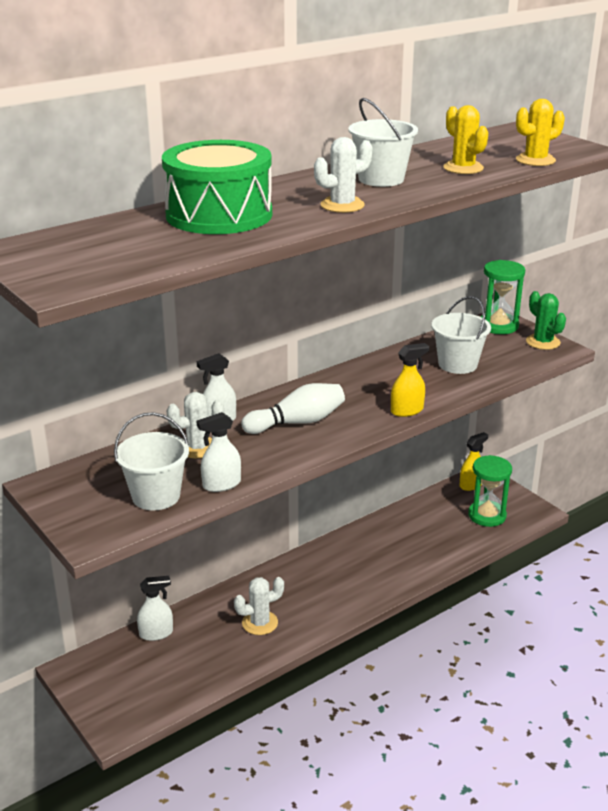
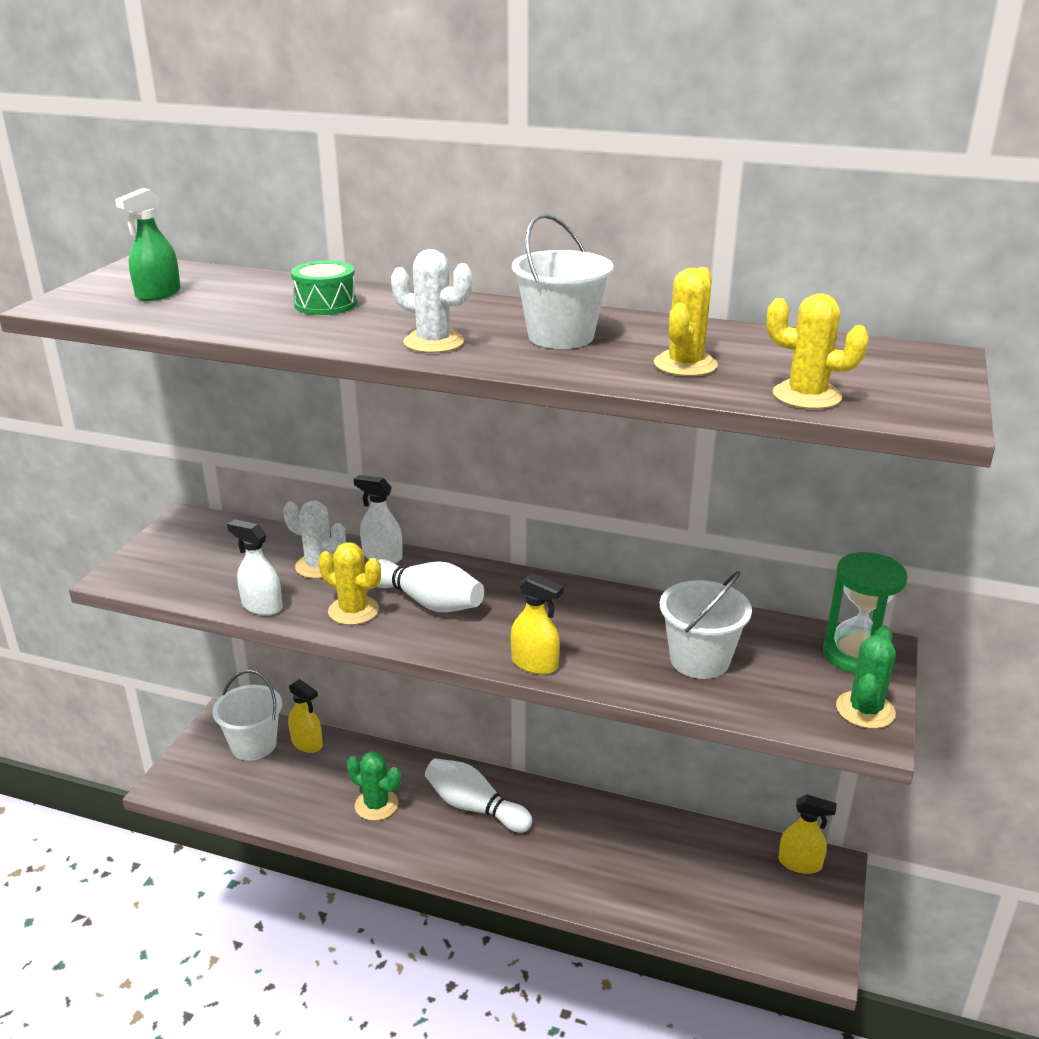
camera: 55 degrees right, 0 degrees up
white bucket [114,412,189,511] -> white bucket moved to [212,670,282,761]
white spray bottle [137,576,173,641] -> yellow spray bottle [288,679,323,753]
green drum [162,140,272,234] -> green drum [291,261,357,315], size x0.47
white cactus [234,577,284,635] -> green cactus [347,751,401,821]
green hourglass [468,455,512,527] -> none
none -> green spray bottle [115,188,181,301]
none -> yellow cactus [318,542,381,625]
none -> white bowling pin [425,758,533,832]

